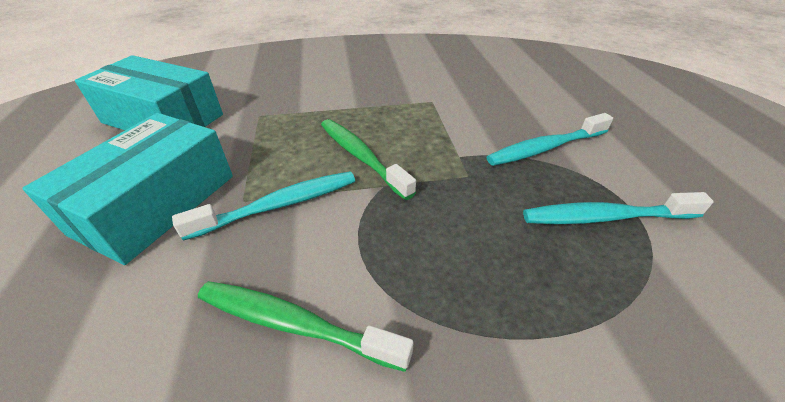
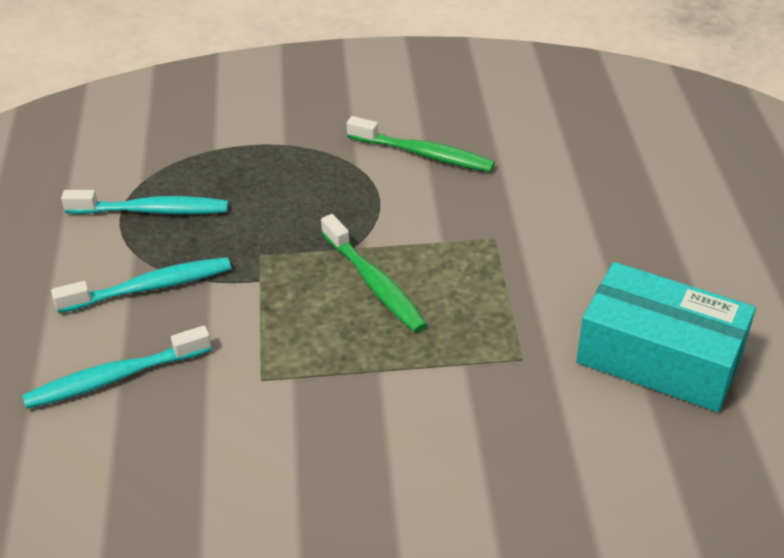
camera: 175 degrees left, 0 degrees up
turquoise box [22,113,233,265] -> none
turquoise toothbrush [172,171,355,241] -> turquoise toothbrush moved to [22,325,211,409]

